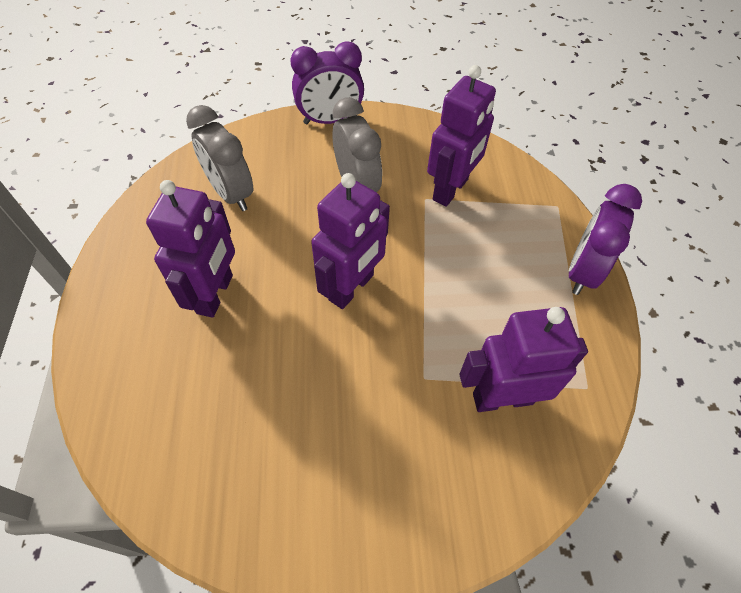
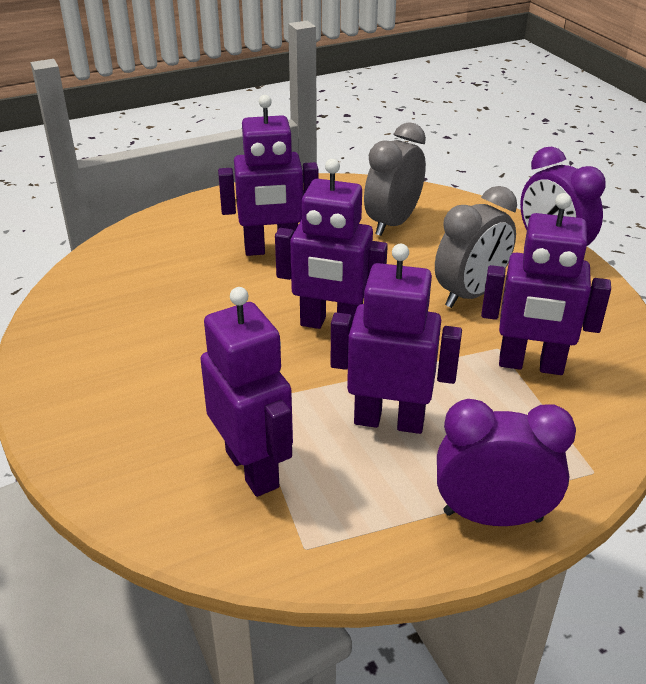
camera: 70 degrees right, 20 degrees down
none -> purple robot [331,244,462,434]

